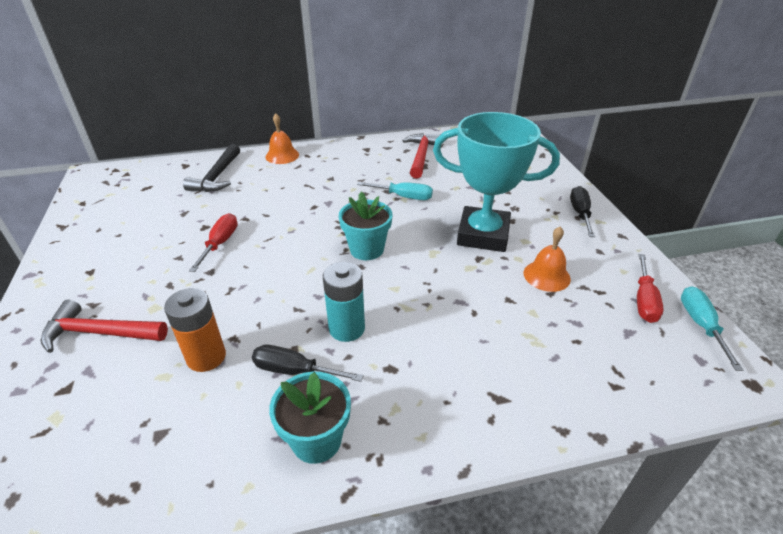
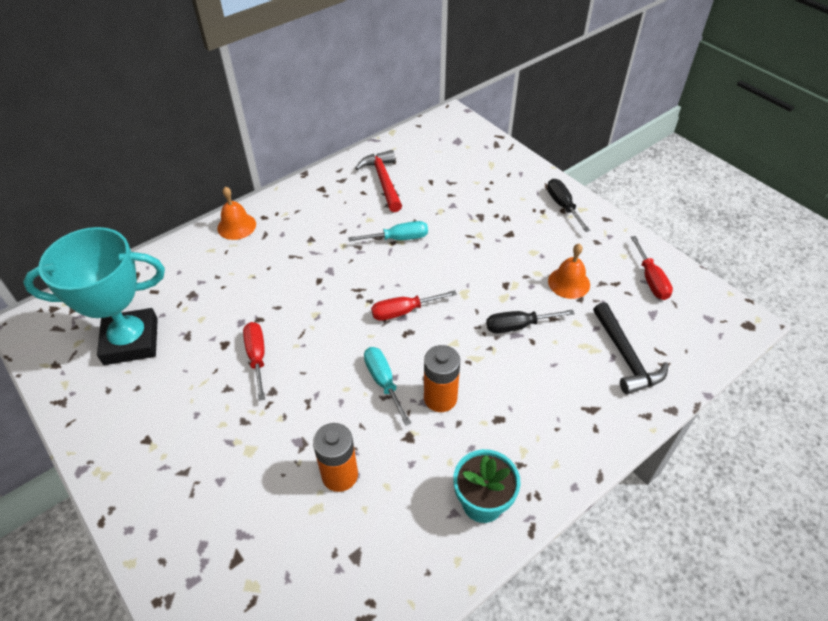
camera: 25 degrees left, 10 degrees up
red hammer [41,300,168,353] -> none
black hammer [183,144,240,192] -> black hammer moved to [593,302,669,394]
black screwdriver [252,345,363,382] -> black screwdriver moved to [486,310,575,333]
turquoise battery [323,262,365,342] -> orange battery [424,345,460,412]
turquoise flower pot [339,192,393,260] -> red screwdriver [371,290,457,321]
turquoise trophy [433,112,560,252] -> turquoise trophy moved to [23,227,165,365]
turquoise screwdriver [681,286,743,371] -> turquoise screwdriver moved to [364,347,411,426]

